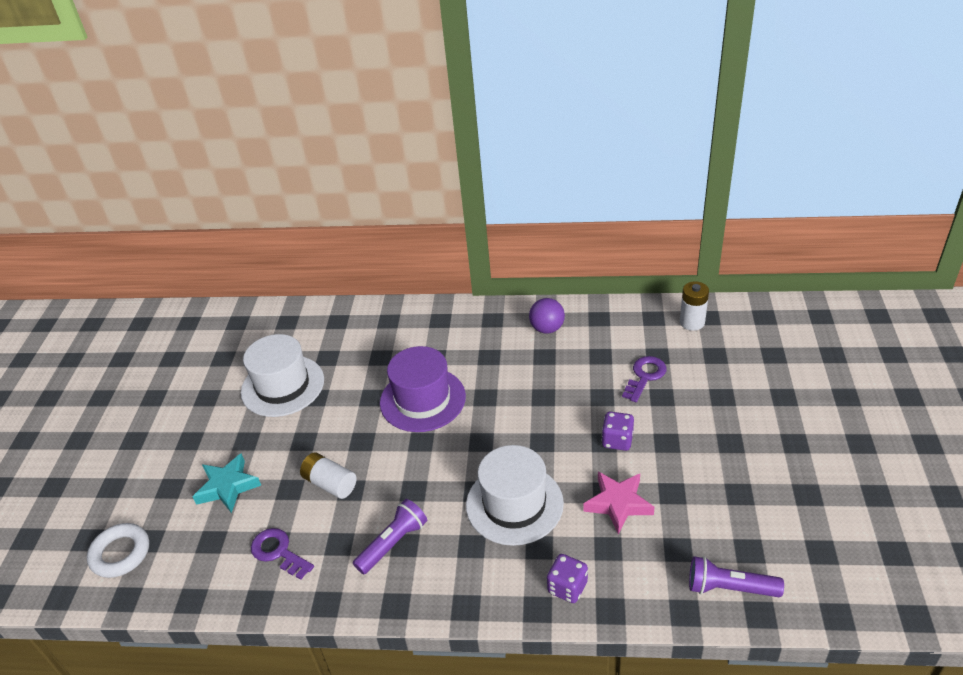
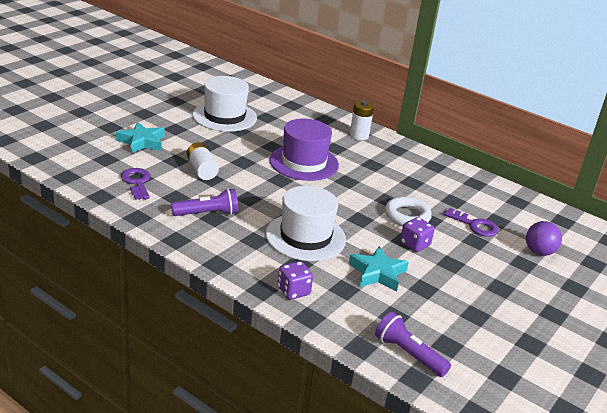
camera: 25 degrees right, 10 degrees down
white ring [87,523,149,578] -> white ring moved to [385,197,432,226]
purple ball [529,298,565,334] -> purple ball moved to [526,221,562,256]
pink star [584,472,655,534] -> turquoise star [349,246,409,291]
purple key [622,356,667,402] -> purple key turned 60 degrees clockwise [443,208,499,237]
white battery [680,281,709,331] -> white battery moved to [350,101,374,140]

